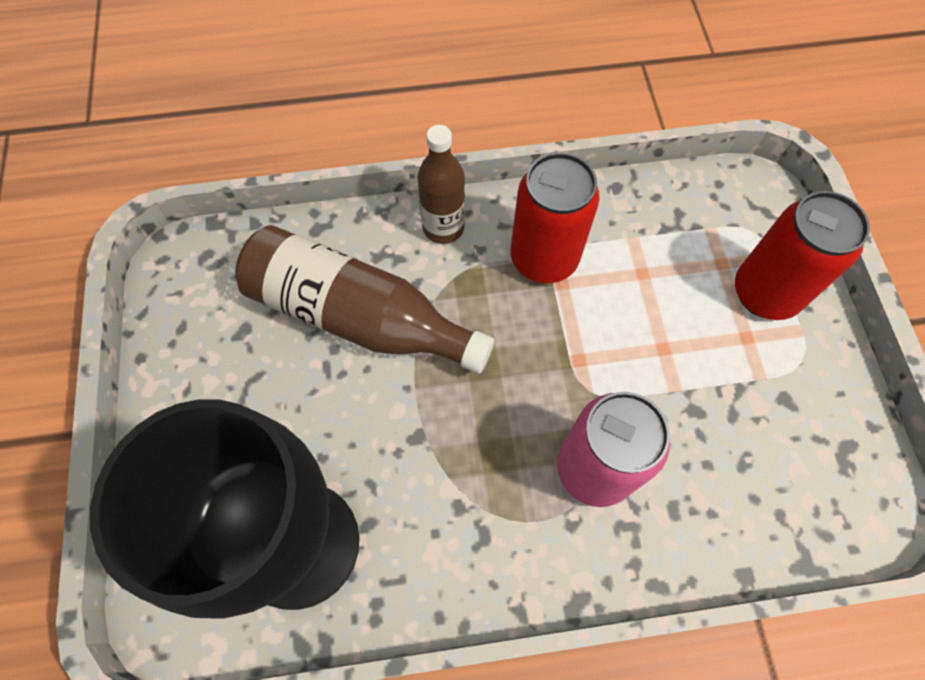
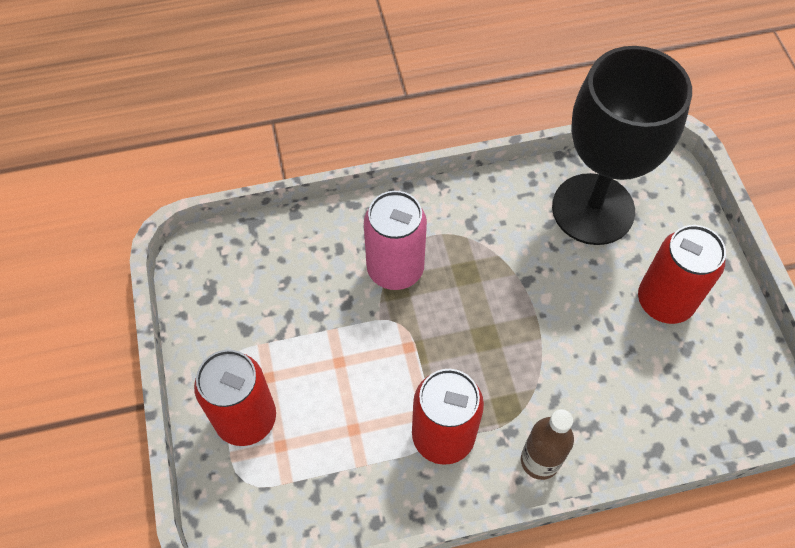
camera: 175 degrees right, 5 degrees down
brown bottle [235,225,494,374] -> none
none -> red can [638,225,726,324]

